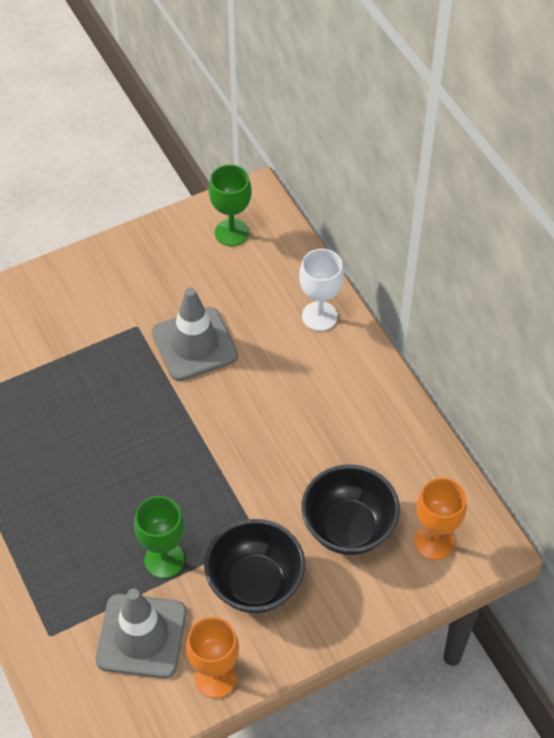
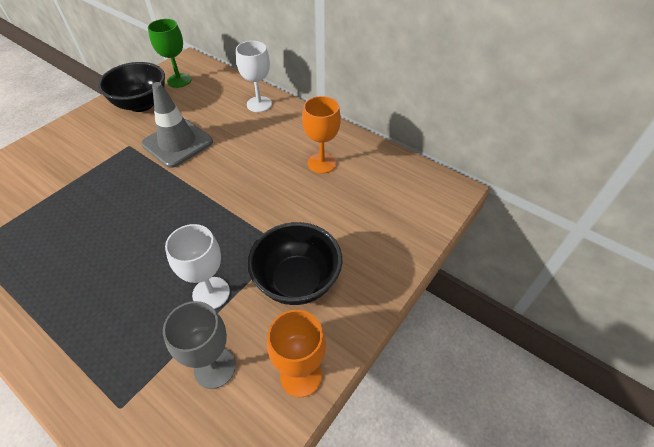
camera: 25 degrees left, 5 degrees down
grey traffic cone [96,589,187,678] -> grey goblet [163,301,236,389]
green goblet [134,496,185,578] -> white goblet [165,224,230,309]
black bowl [301,464,400,555] -> black bowl moved to [98,62,165,112]
orange goblet [414,478,467,560] -> orange goblet moved to [302,96,341,174]

